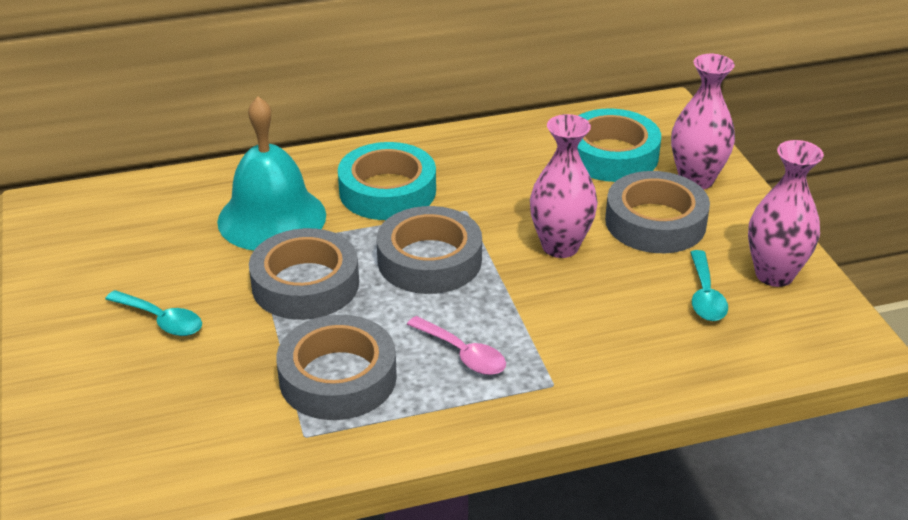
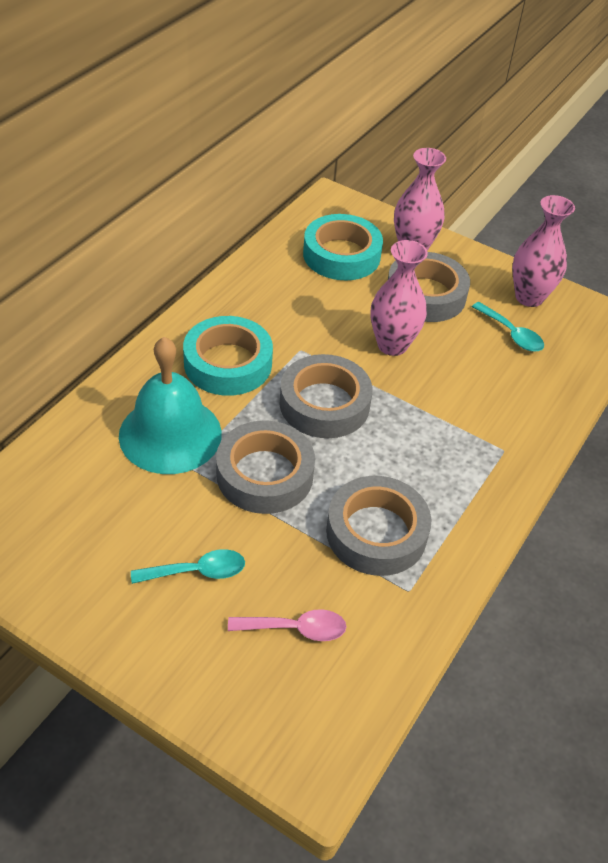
camera: 45 degrees left, 10 degrees up
pink spoon [407,316,506,375] -> pink spoon moved to [228,609,347,641]

